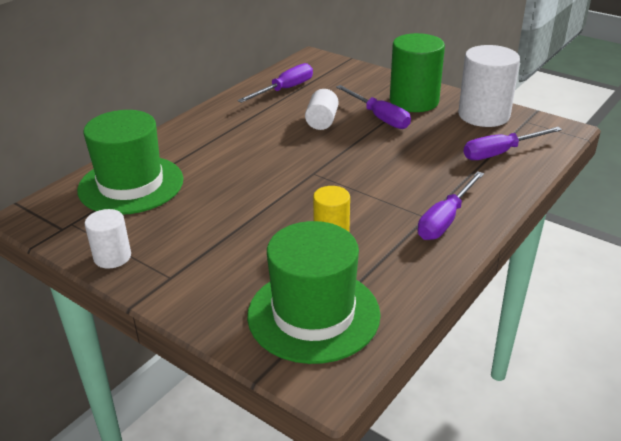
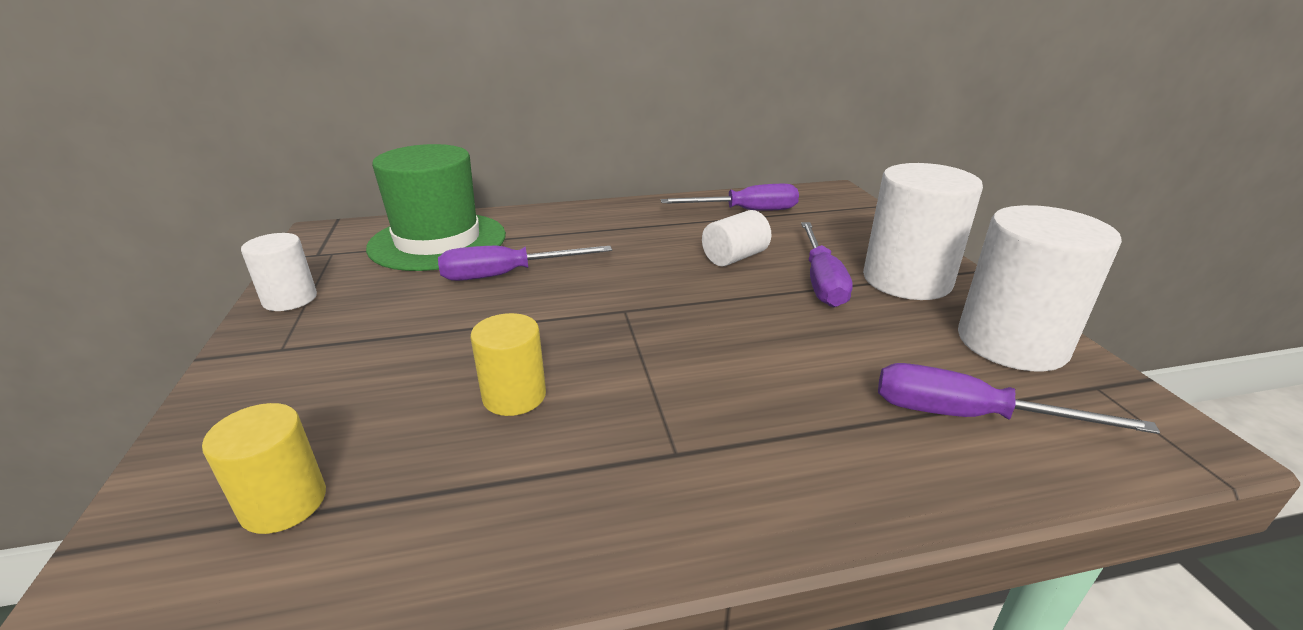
camera: 40 degrees right, 5 degrees down
green hat [247,221,381,364] -> yellow cylinder [202,403,326,534]
green cylinder [390,33,445,112] -> white cylinder [863,163,983,300]
purple screwdriver [418,171,484,240] -> purple screwdriver moved to [438,246,612,281]

